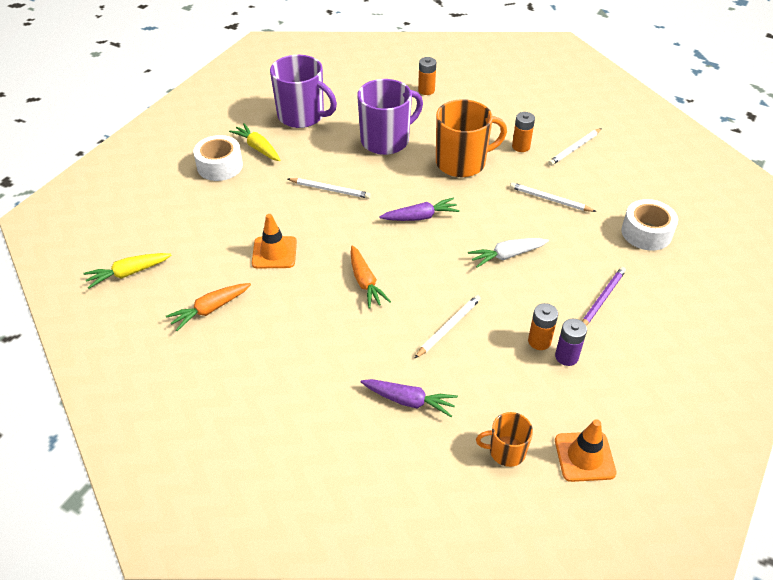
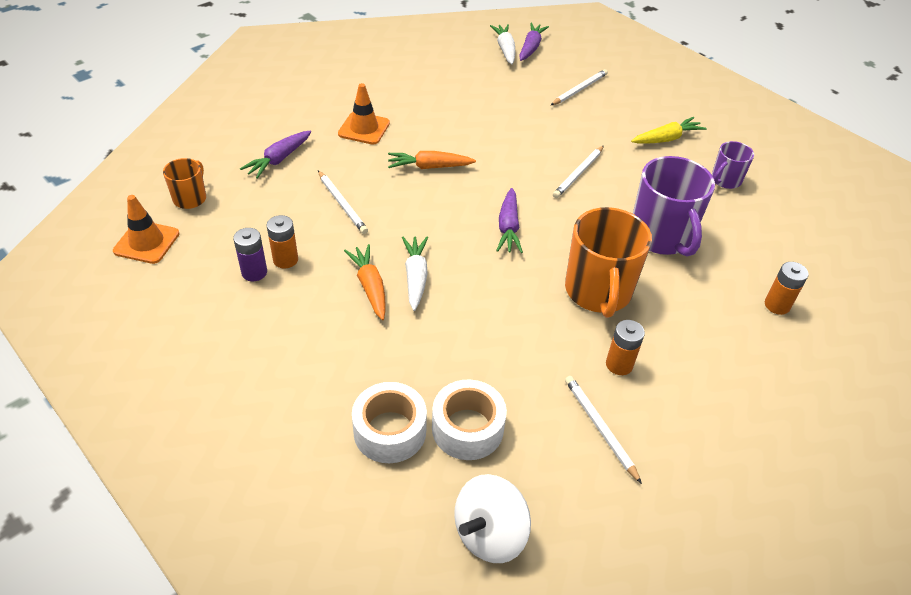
camera: 105 degrees right, 0 degrees up
yellow carrot [83,253,172,289] -> white carrot [490,24,516,64]
orange carrot [166,283,251,331] -> orange carrot moved to [344,244,386,320]
white tape [193,135,243,181] -> white tape moved to [432,380,507,460]
orange traffic cone [252,214,297,269] -> orange traffic cone moved to [338,83,390,145]
purple mug [270,55,337,128] -> purple mug [712,141,754,189], size x0.53
white pencil [510,182,597,212] -> white pencil moved to [551,69,608,105]
purple pencil [582,267,626,326] -> none
none -> white spinning top [454,474,531,563]
none -> purple carrot [519,23,549,61]

